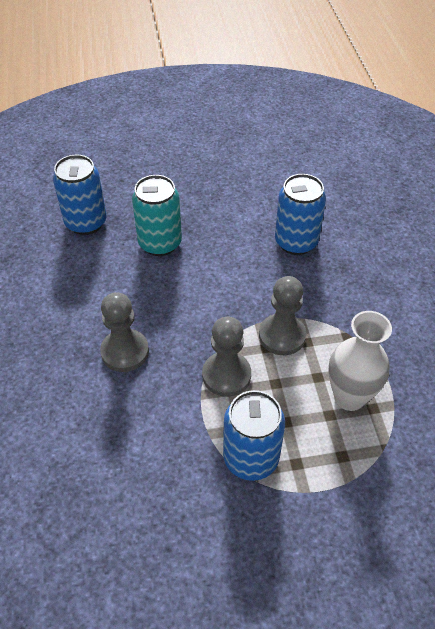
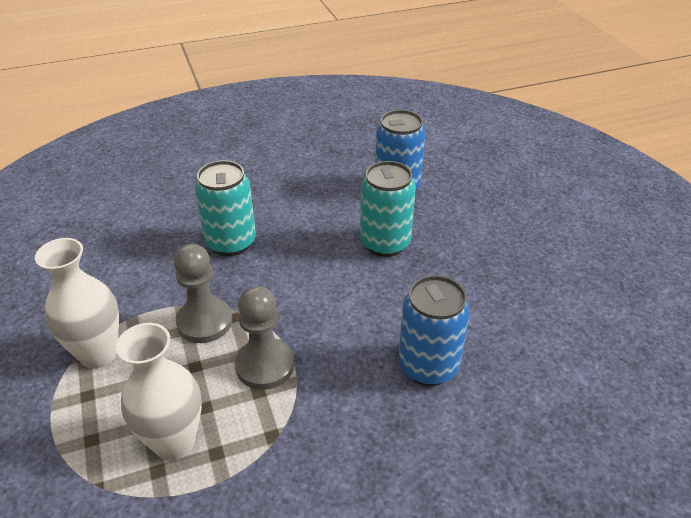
camera: 80 degrees right, 10 degrees down
grey pawn [100,292,149,372] -> turquoise can [195,160,256,256]
blue can [223,390,285,481] -> white vase [35,238,119,369]

